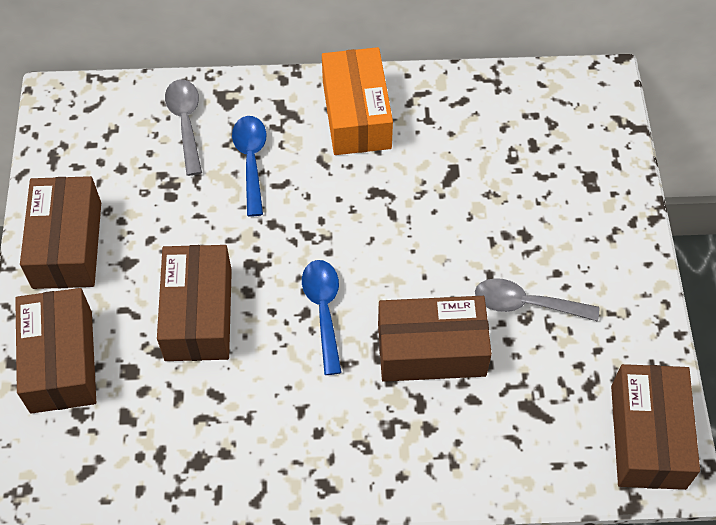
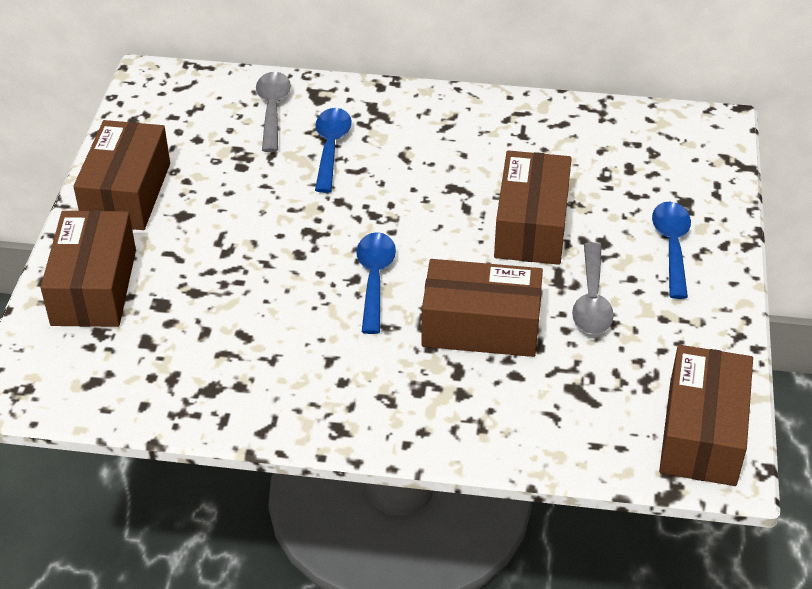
camera: 10 degrees right, 15 degrees down
brown box [157,245,232,361] -> brown box moved to [494,150,572,265]
orange box [322,47,393,155] -> none
grey spoon [475,278,599,322] -> grey spoon turned 105 degrees counterclockwise [572,242,614,335]
none -> blue spoon [652,202,691,299]

